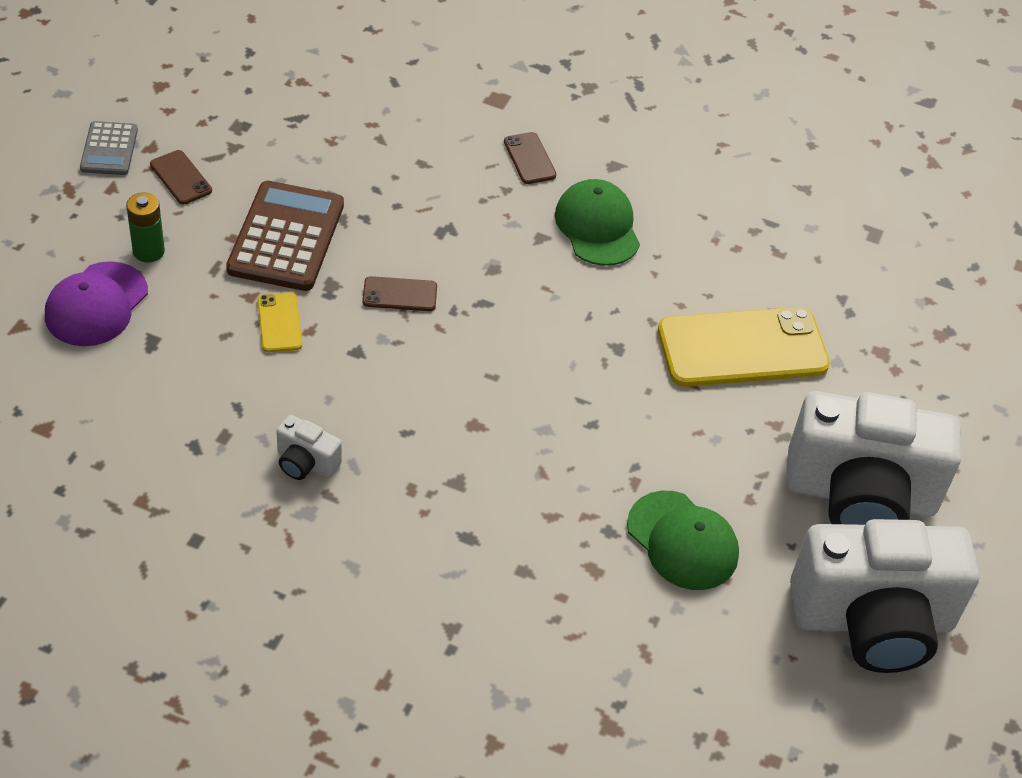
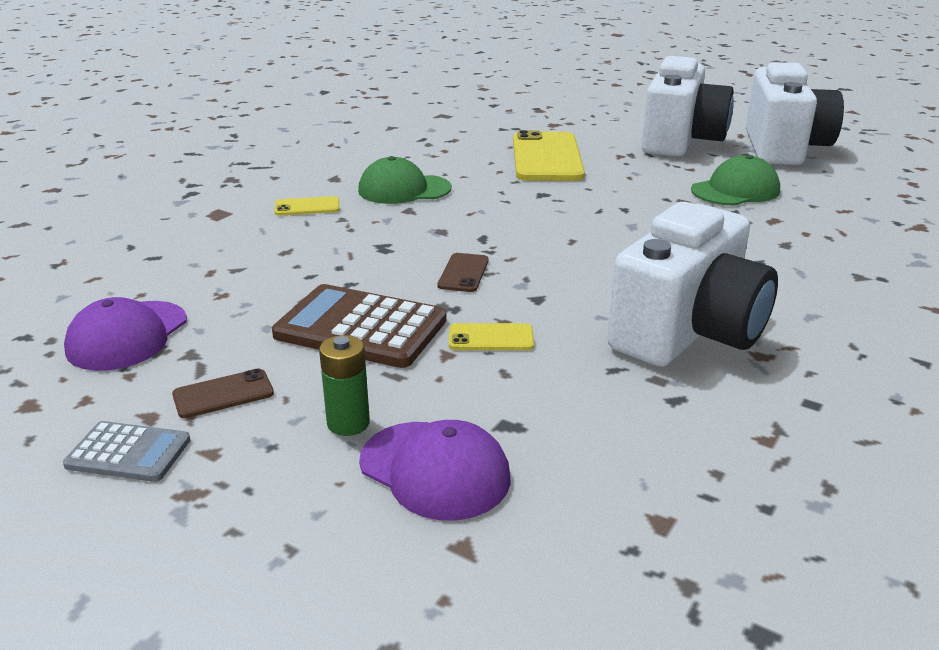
camera: 75 degrees left, 20 degrees down
white camera [276,415,342,480] -> white camera [607,202,778,367], size x2.46
brown phone [504,132,556,184] -> yellow phone [275,196,340,216]
none -> purple cap [64,297,187,371]

